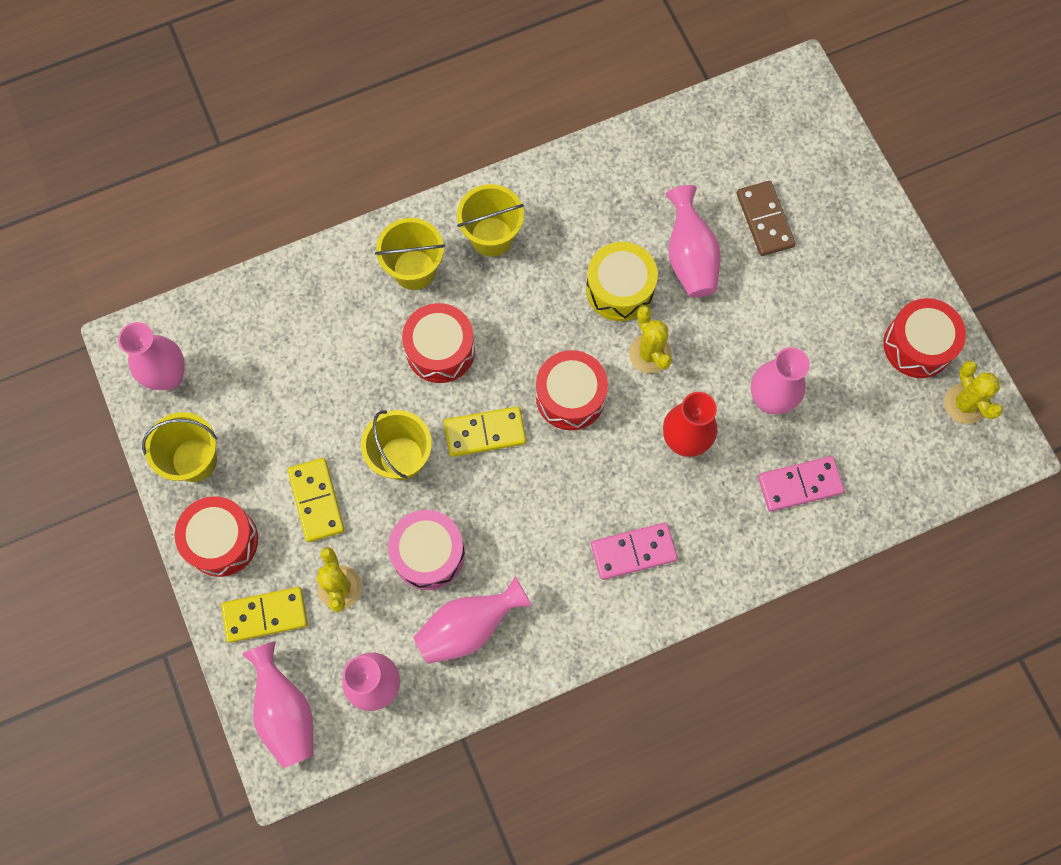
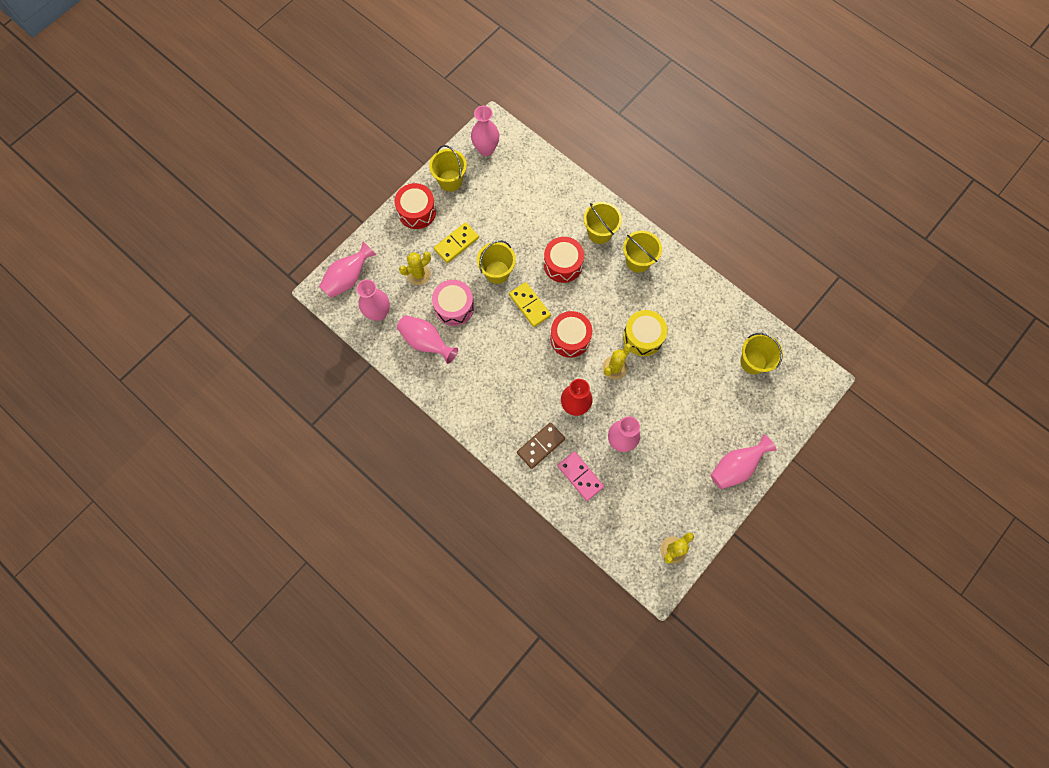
camera: 65 degrees right, 0 degrees up
yellow domino [221,587,308,643] -> none
pink domino [591,523,678,580] -> none
pink vase [666,185,721,298] -> pink vase moved to [710,435,777,489]
brown domino [737,181,796,256] -> brown domino moved to [517,422,565,469]
red drum [884,298,966,378] -> none
none -> yellow bucket [740,333,783,374]

